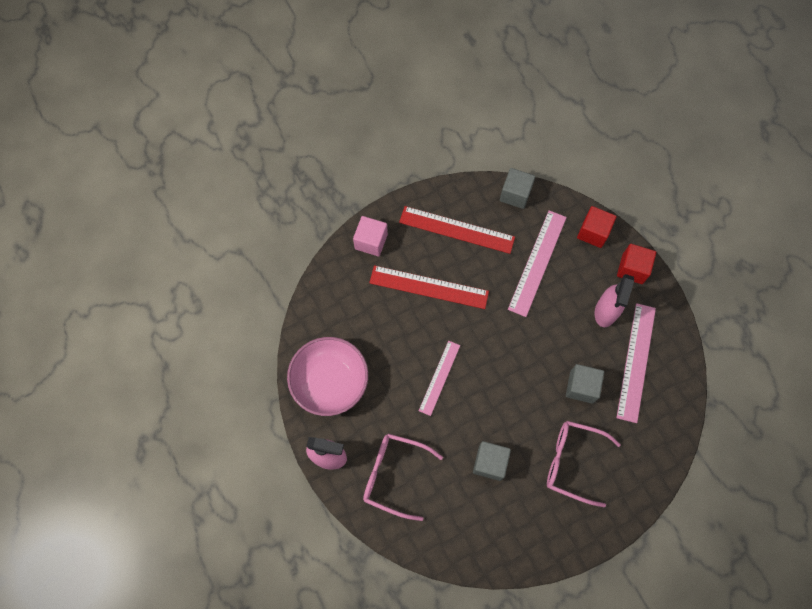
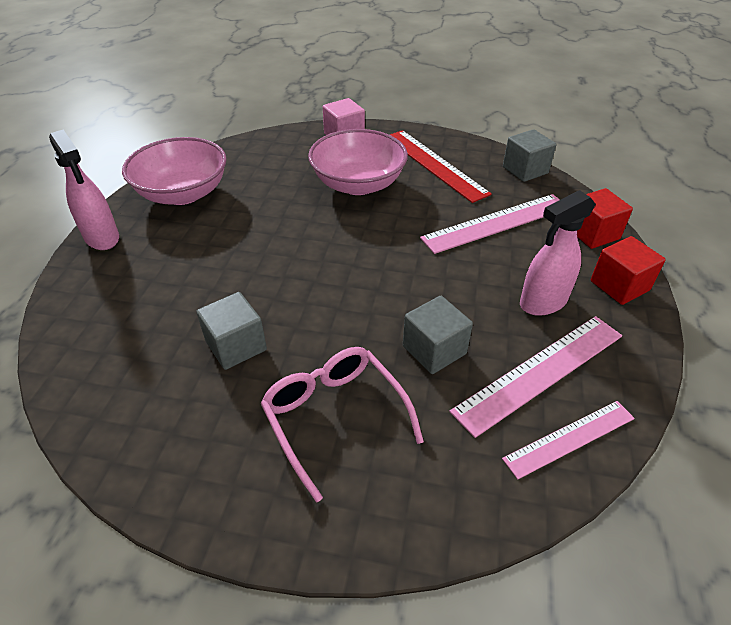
camera: 40 degrees right, 25 degrees down
pink glasses [363,434,443,521] -> none
red ruler [369,265,489,309] -> pink bowl [308,129,408,195]
pink ruler [419,341,460,416] -> pink ruler moved to [502,401,635,479]

